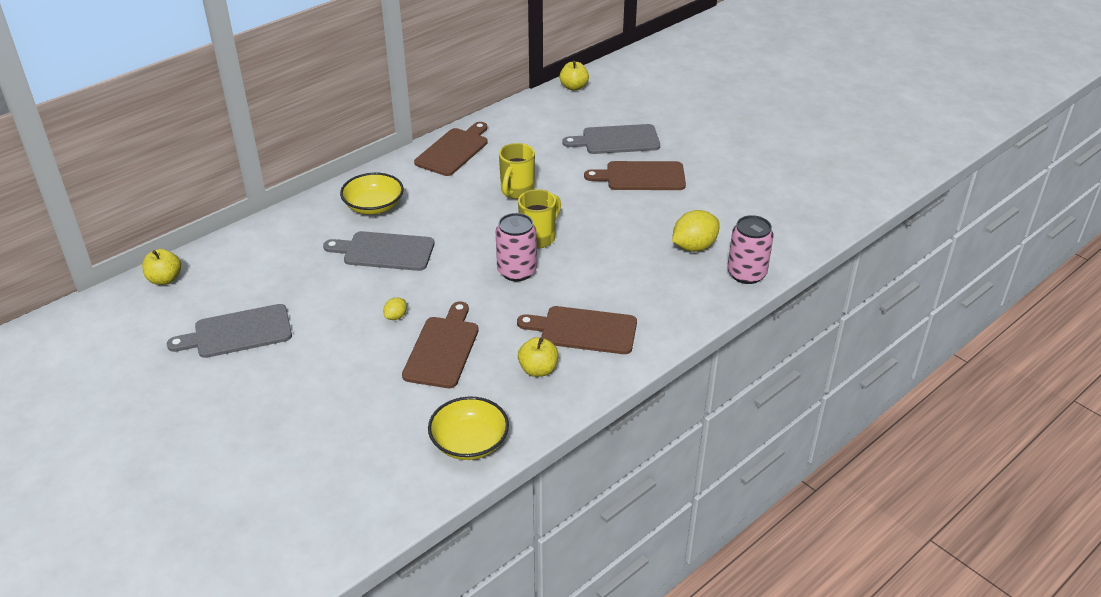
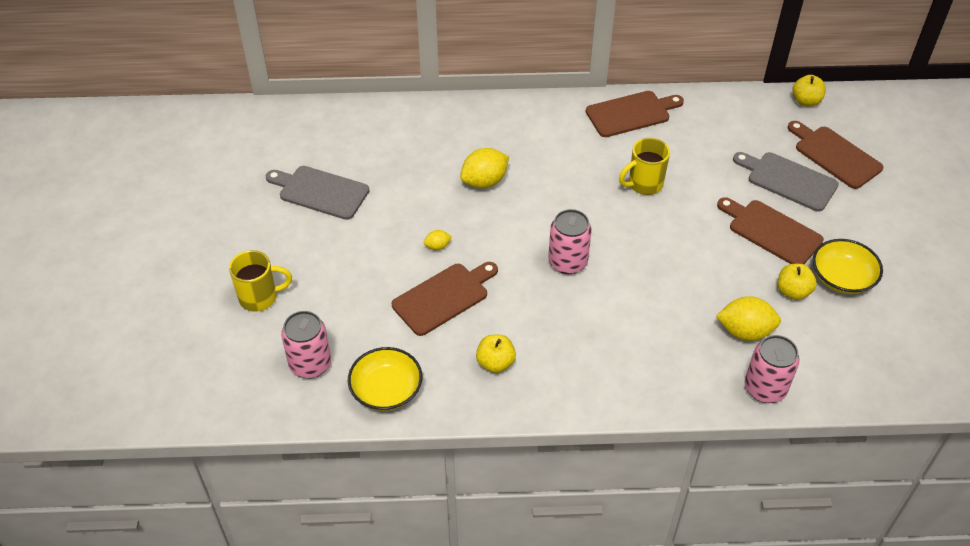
camera: 40 degrees right, 10 degrees up
yellow apple [142,249,181,285] -> yellow apple moved to [778,264,817,300]
grey cutting board [323,231,435,271] -> yellow lemon [460,148,509,188]
yellow bowl [340,173,404,215] -> yellow bowl moved to [813,239,883,294]
brown cutting board [517,306,637,354] -> brown cutting board moved to [788,121,883,189]
yellow mug [518,189,561,249] -> yellow mug moved to [229,250,292,312]
none -> pink can [281,311,331,378]

